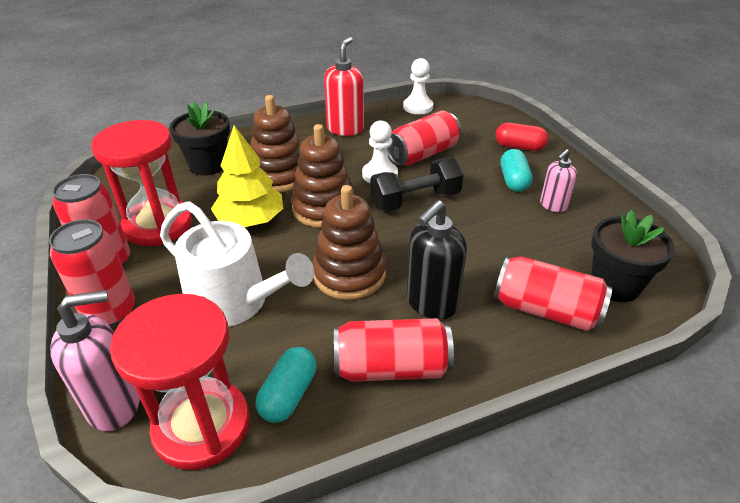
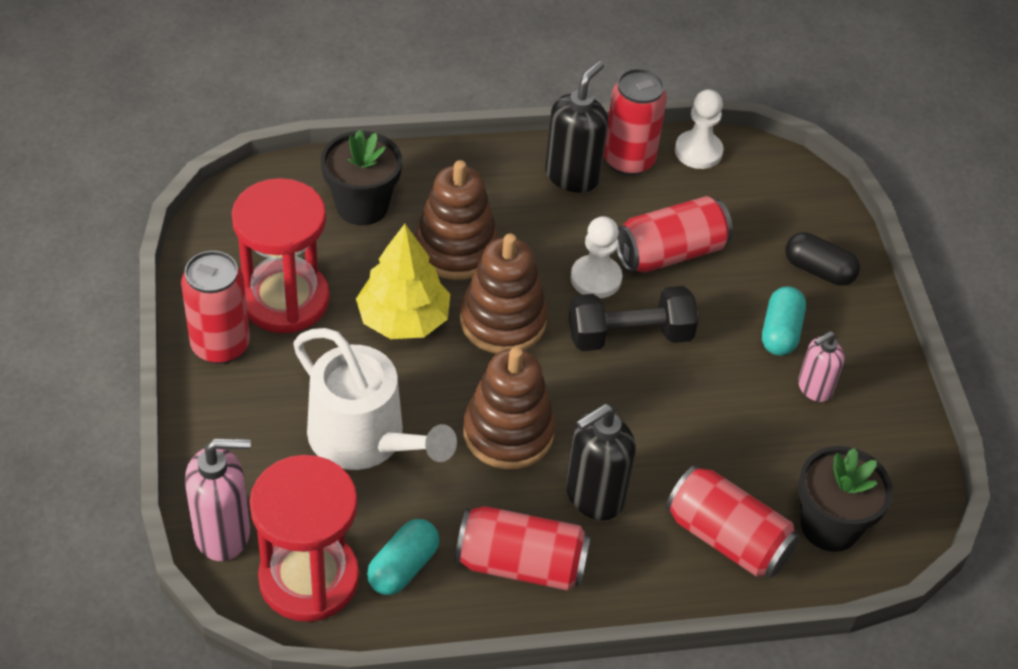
camera: 10 degrees right, 10 degrees up
red can [49,219,135,327] -> red can moved to [604,69,667,176]
red soap dispenser [324,37,364,136] -> black soap dispenser [545,61,608,193]
red capsule [495,123,548,151] -> black capsule [785,232,860,286]

